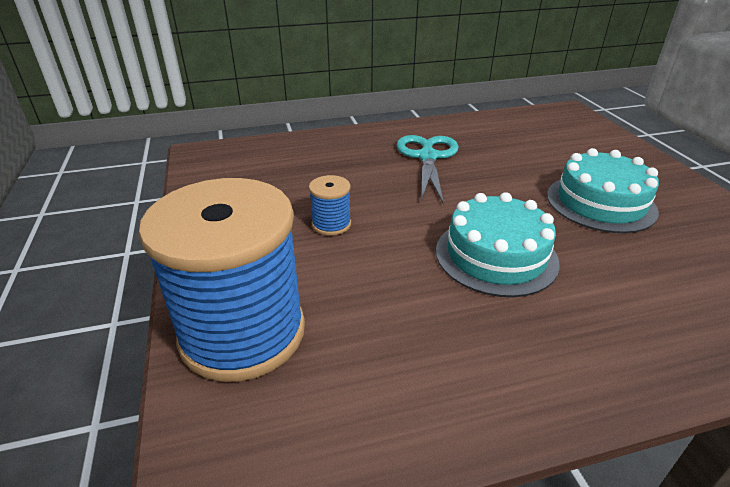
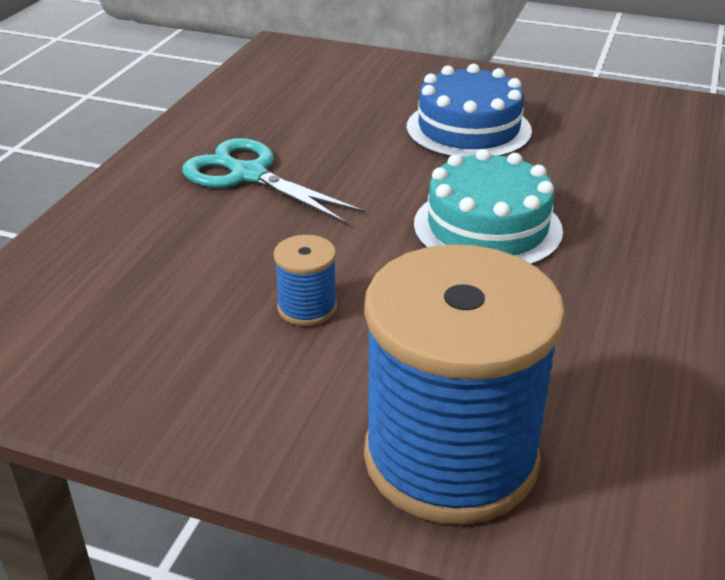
camera: 55 degrees left, 0 degrees up
turquoise cake [547,148,659,233] -> blue cake [406,64,532,157]

